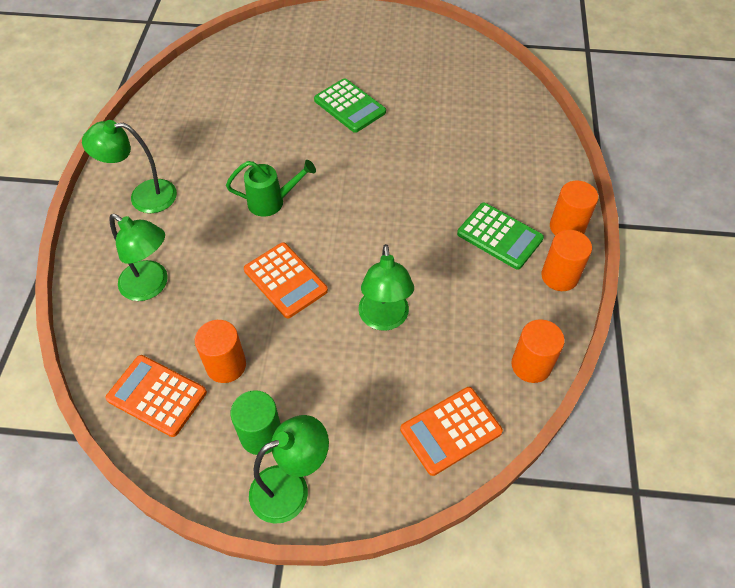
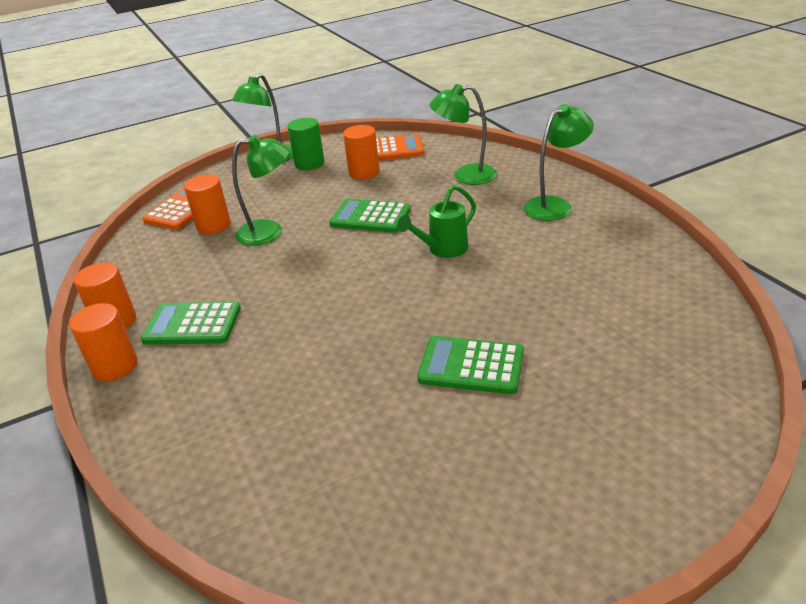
camera: 150 degrees right, 20 degrees down
orange calculator [244,242,328,319] -> green calculator [329,199,411,233]
green lamp [358,244,414,331] -> green lamp turned 120 degrees clockwise [232,135,289,246]
orange cylinder [511,319,565,383] -> orange cylinder moved to [184,175,231,234]

